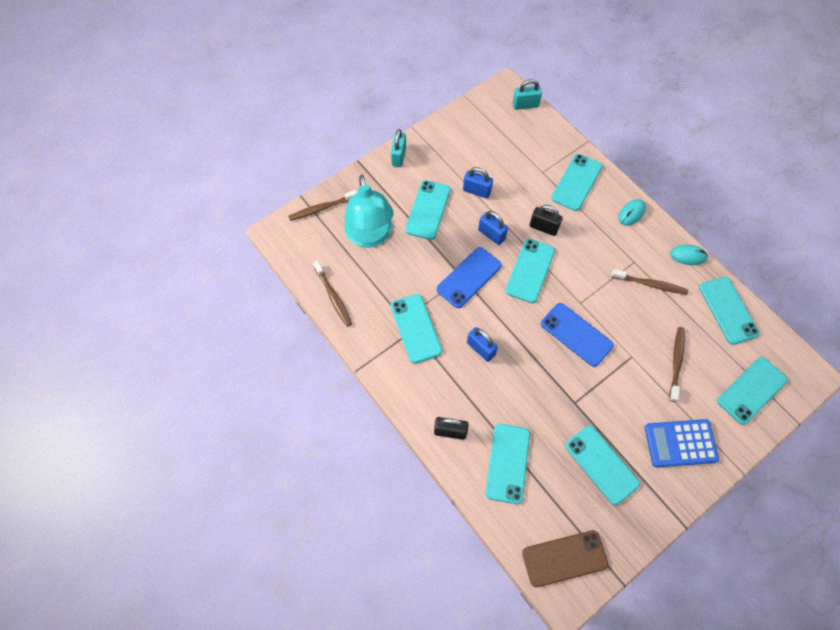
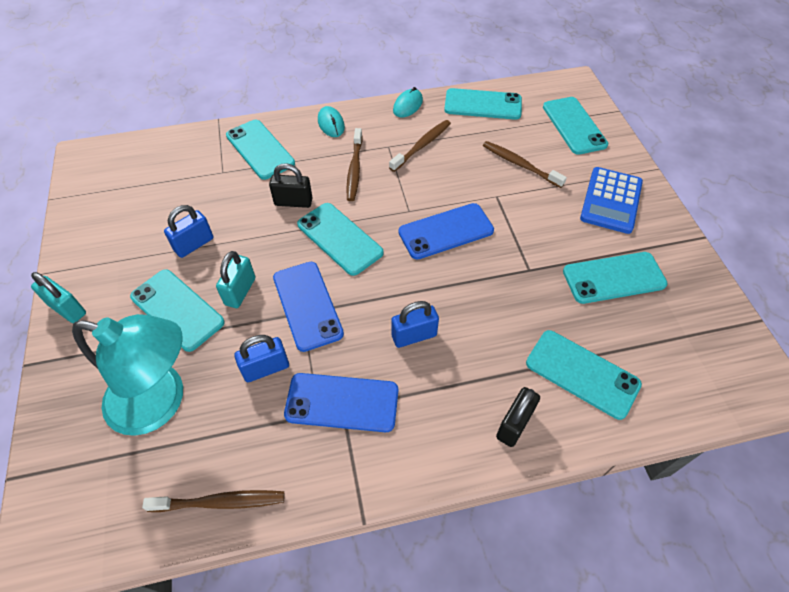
camera: 65 degrees left, 10 degrees down
brown toothbrush [288,190,357,221] -> brown toothbrush moved to [346,128,362,201]
turquoise phone [391,294,442,364] -> blue phone [284,373,398,432]
blue padlock [478,211,508,245] -> blue padlock moved to [234,335,289,382]
turquoise padlock [513,79,542,110] -> turquoise padlock moved to [216,251,256,308]
brown phone [522,530,609,587] -> none
black padlock [530,205,562,236] -> black padlock turned 45 degrees clockwise [269,163,313,208]

